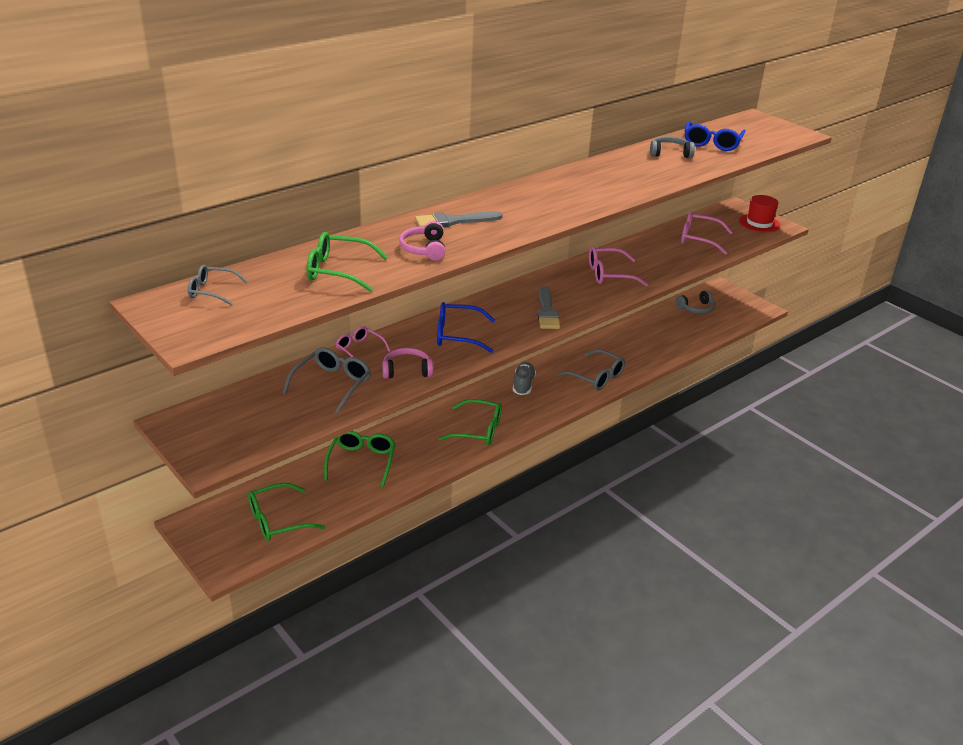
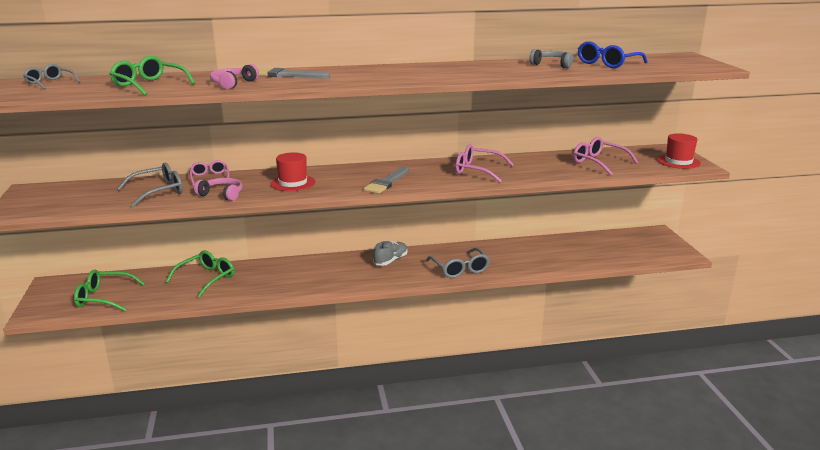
camera: 30 degrees right, 10 degrees down
blue glasses [437,302,495,353] -> red hat [270,152,315,191]
green glasses [438,399,502,445] -> none
grey headphones [676,290,715,314] -> none

